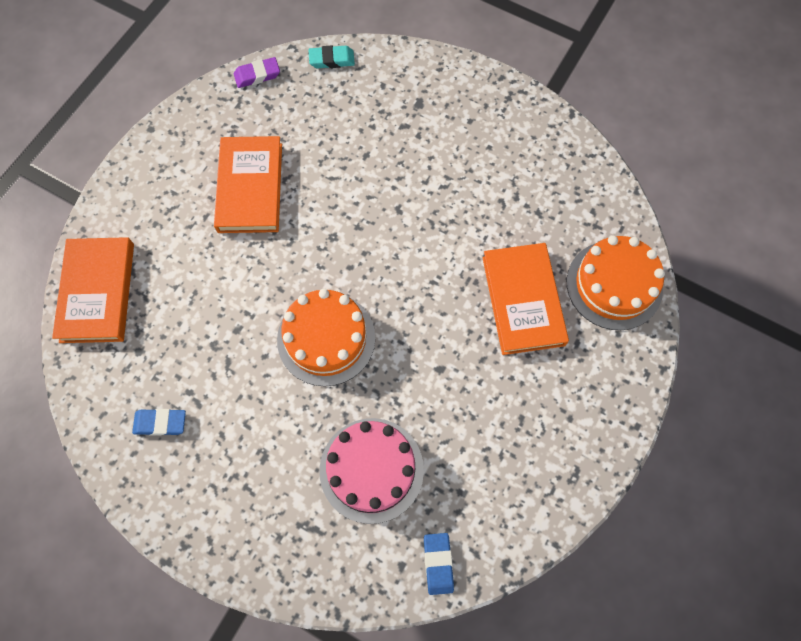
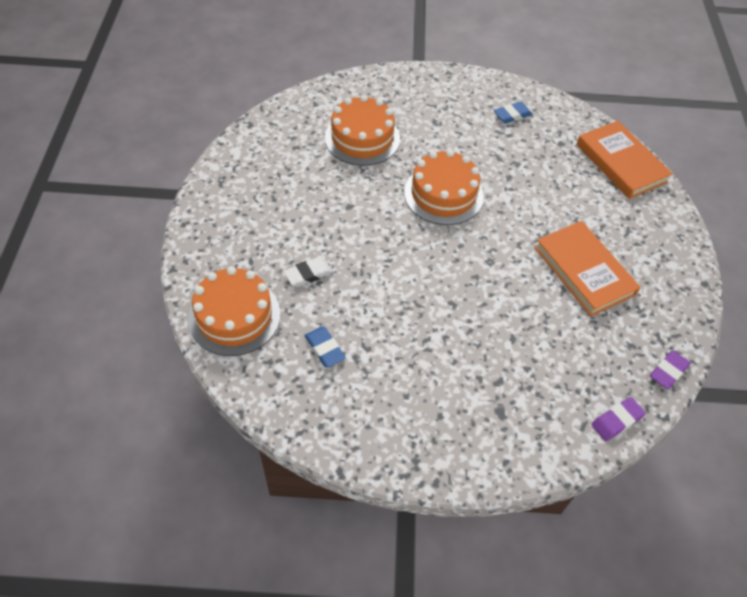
camera: 150 degrees right, 15 degrees down
turquoise eraser [308,45,355,68] -> purple eraser [591,397,646,441]
pink cake [320,418,424,524] -> orange cake [325,95,400,166]
blue eraser [424,533,454,595] -> blue eraser moved to [304,326,346,367]
orange book [482,243,569,355] -> white eraser [284,257,333,287]

